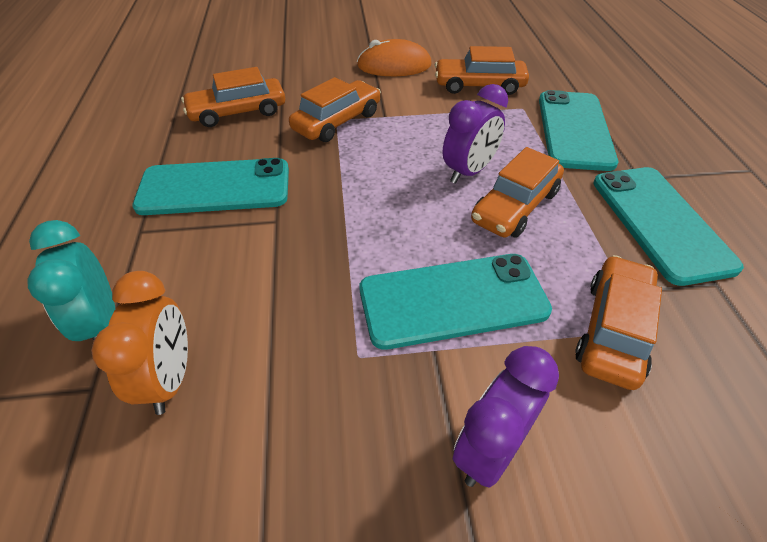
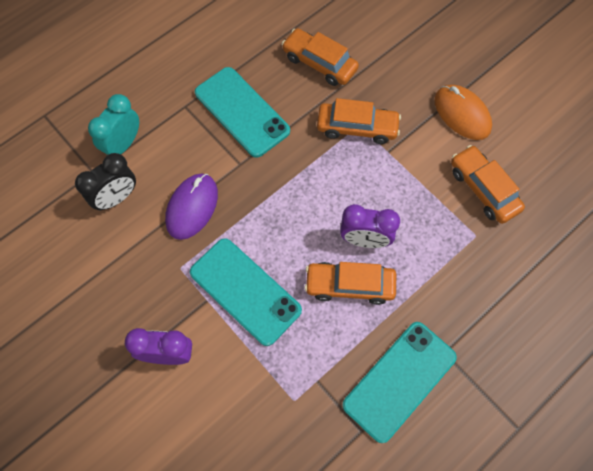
camera: 55 degrees right, 20 degrees up
orange clock [91,271,188,415] -> black clock [75,153,136,211]
turquoise phone [539,90,618,171] -> none
orange car [575,255,662,390] -> none
none -> purple mouse [165,173,218,240]

